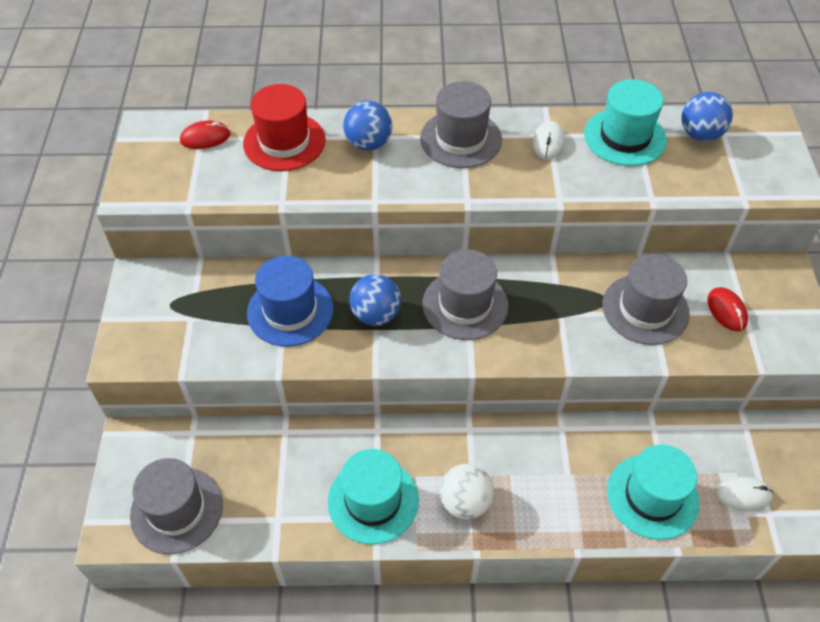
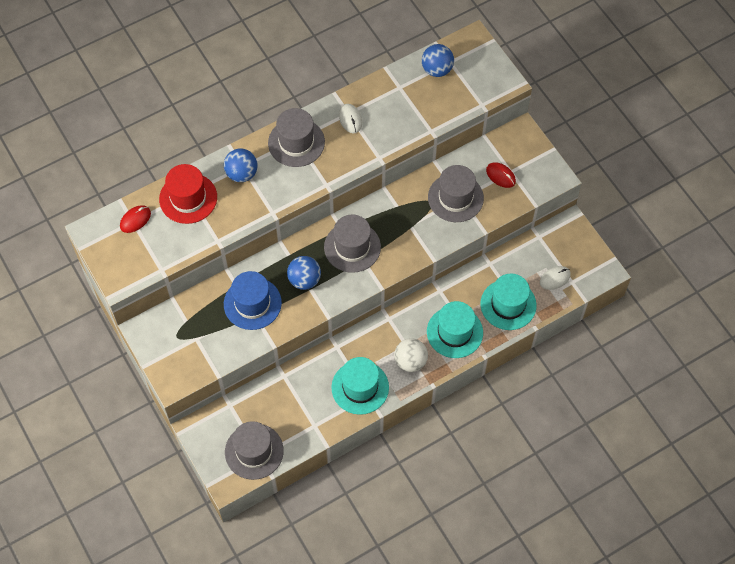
camera: 30 degrees left, 10 degrees up
turquoise hat [584,79,667,166] -> turquoise hat moved to [427,301,483,358]

